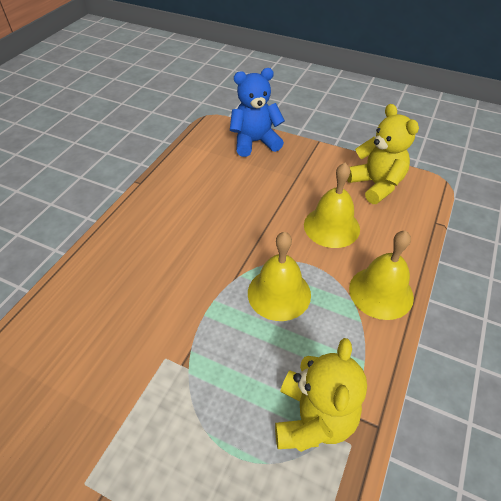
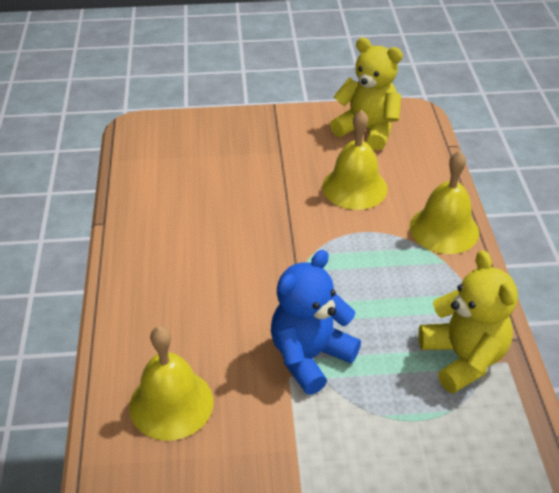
camera: 30 degrees left, 5 degrees down
blue teddy bear [230,68,285,157] -> blue teddy bear moved to [271,250,361,395]
yellow bell [248,232,311,321] -> yellow bell moved to [129,326,213,441]

